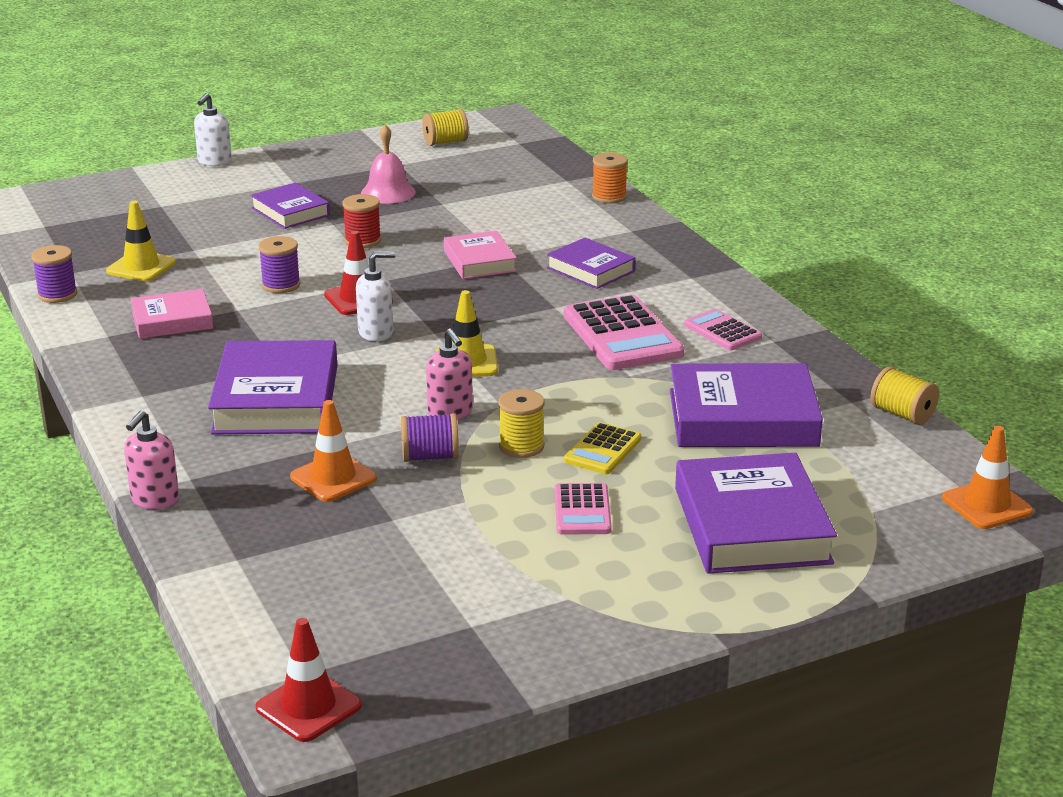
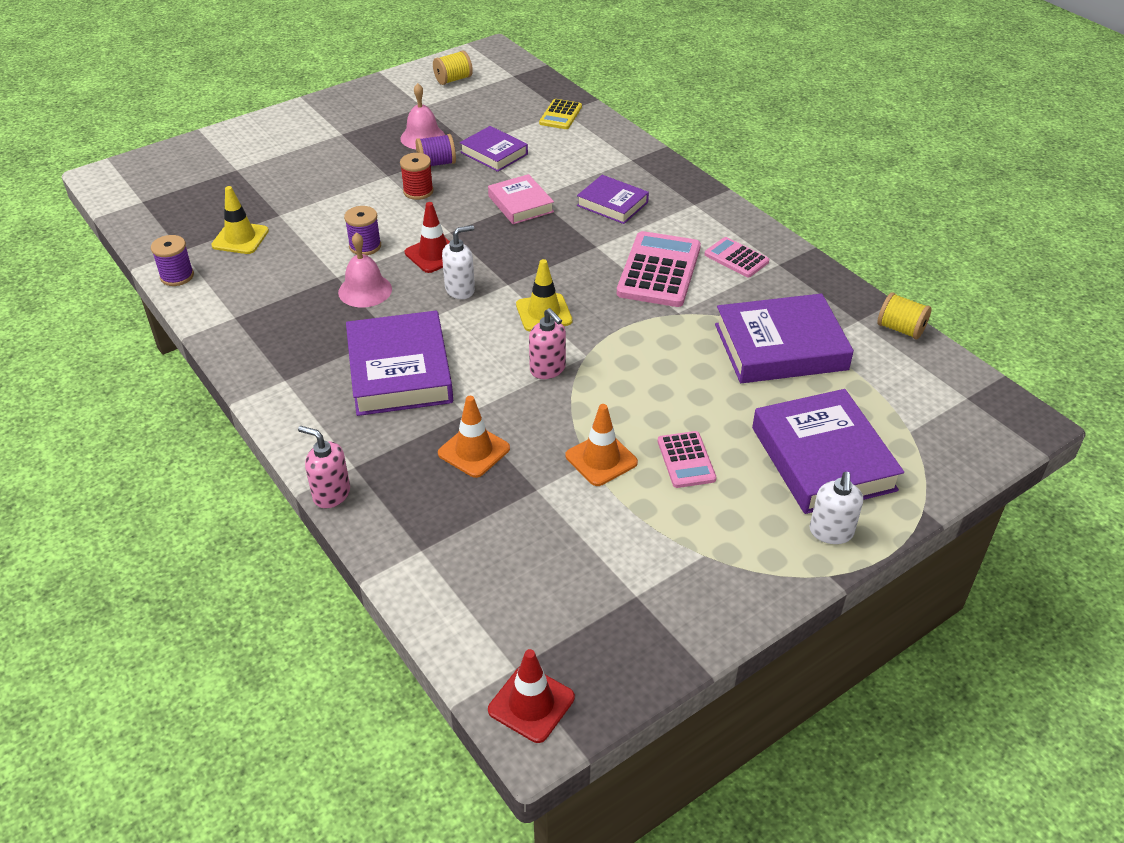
camera: 10 degrees left, 15 degrees up
pink soap dispenser [124,410,179,510] -> pink soap dispenser turned 105 degrees clockwise [298,426,350,508]
pink book [131,289,213,339] -> none
white soap dispenser [194,93,232,166] -> white soap dispenser moved to [809,472,863,544]
purple book [250,183,330,229] -> purple book moved to [460,126,528,172]
purple spool [401,413,459,462] -> purple spool moved to [416,134,456,166]
yellow spool [498,389,545,458] -> none
pink calculator [564,295,684,370] -> pink calculator turned 135 degrees counterclockwise [617,231,701,307]
yellow calculator [564,422,641,474] -> yellow calculator moved to [539,99,582,129]
orange spool [592,153,628,203] -> none
orange traffic cone [942,426,1033,529] -> orange traffic cone moved to [565,404,638,486]
none -> pink bell [338,232,392,307]

